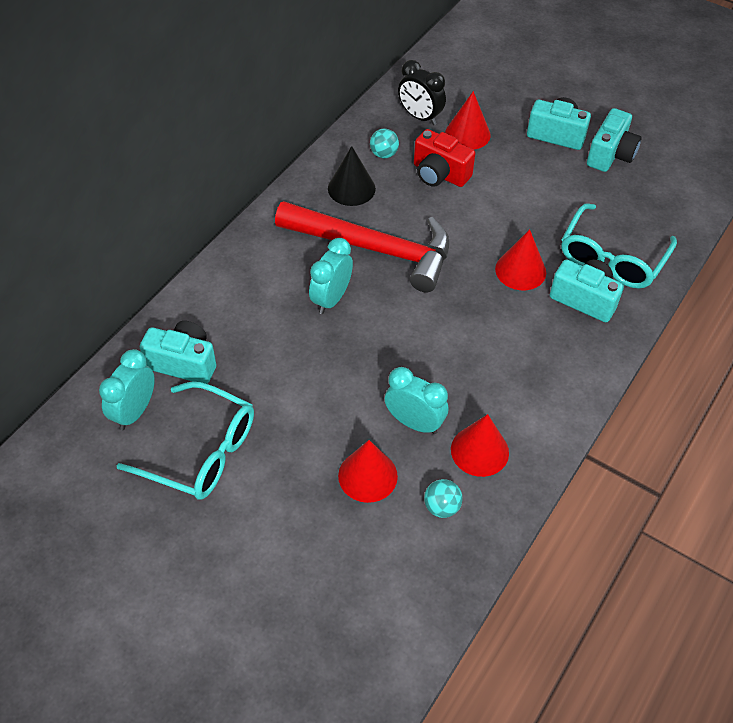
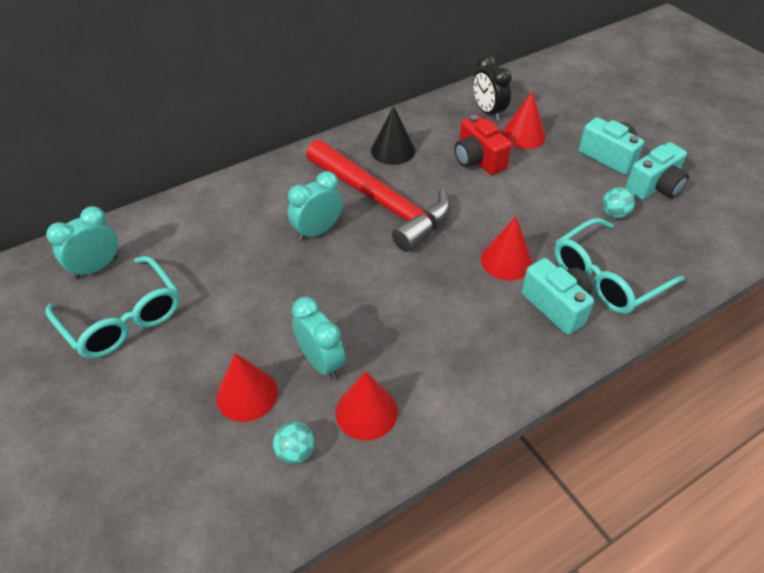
camera: 25 degrees right, 5 degrees down
turquoise camera [140,321,216,384] -> none
turquoise ball [370,129,399,158] -> turquoise ball moved to [602,187,635,218]

